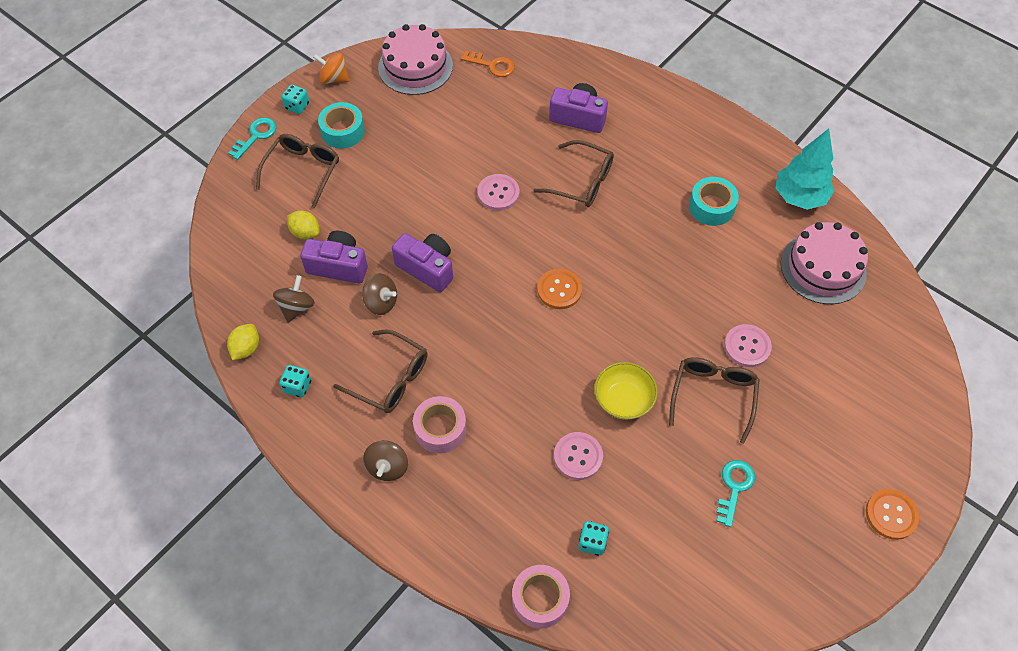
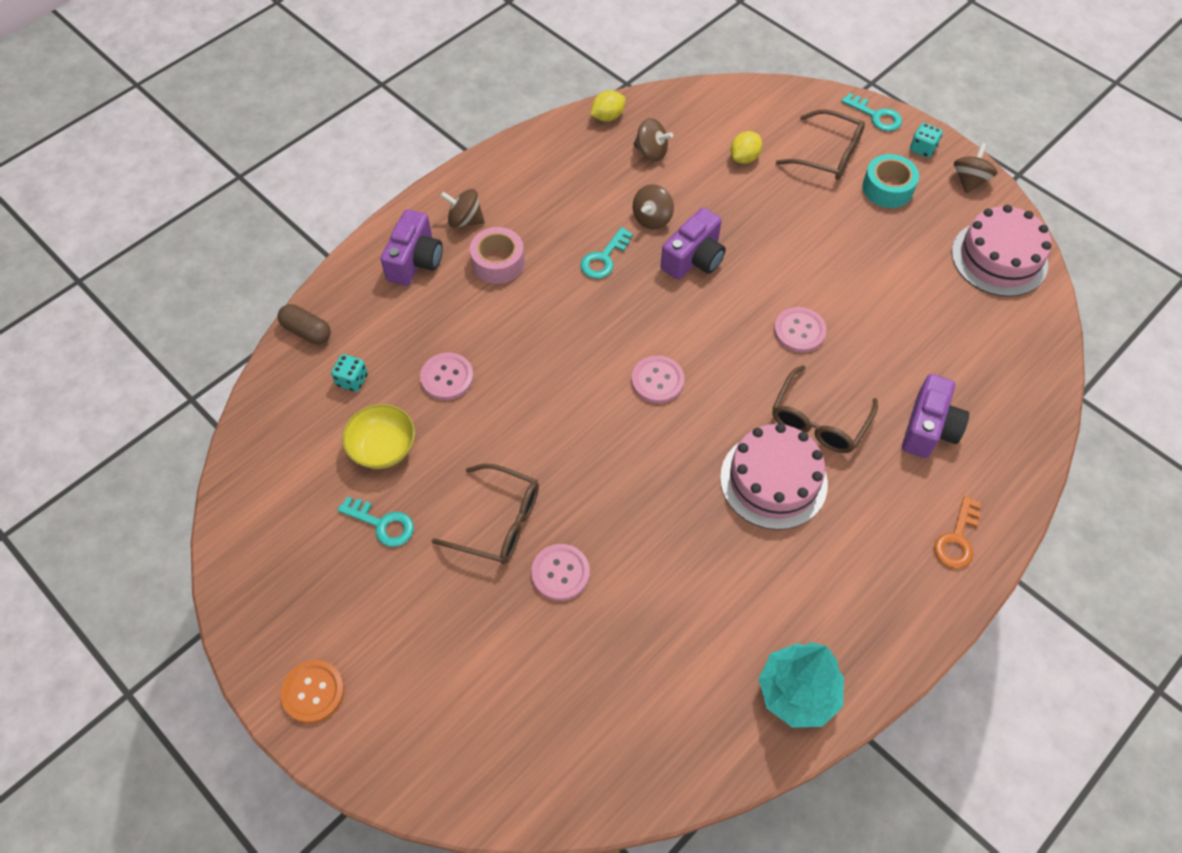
camera: 95 degrees right, 0 degrees up
yellow lemon [227,324,259,360] -> yellow lemon turned 60 degrees counterclockwise [590,90,626,121]
turquoise dice [279,365,311,398] -> none
purple camera [300,230,368,283] -> purple camera moved to [380,209,443,286]
orange spinning top [313,53,350,84] -> brown spinning top [954,143,997,194]
brown glasses [333,330,428,413] -> none
orange key [461,51,515,77] -> orange key moved to [934,496,981,569]
pink tape [512,565,570,628] -> brown capsule [278,304,331,344]
orange button [537,269,582,309] -> pink button [632,356,684,403]
yellow bowl [594,362,658,420] -> yellow bowl moved to [342,404,415,469]
turquoise tape [689,177,739,226] -> none
pink cake [781,222,868,304] -> pink cake moved to [720,423,828,530]
none -> turquoise key [580,227,633,279]

